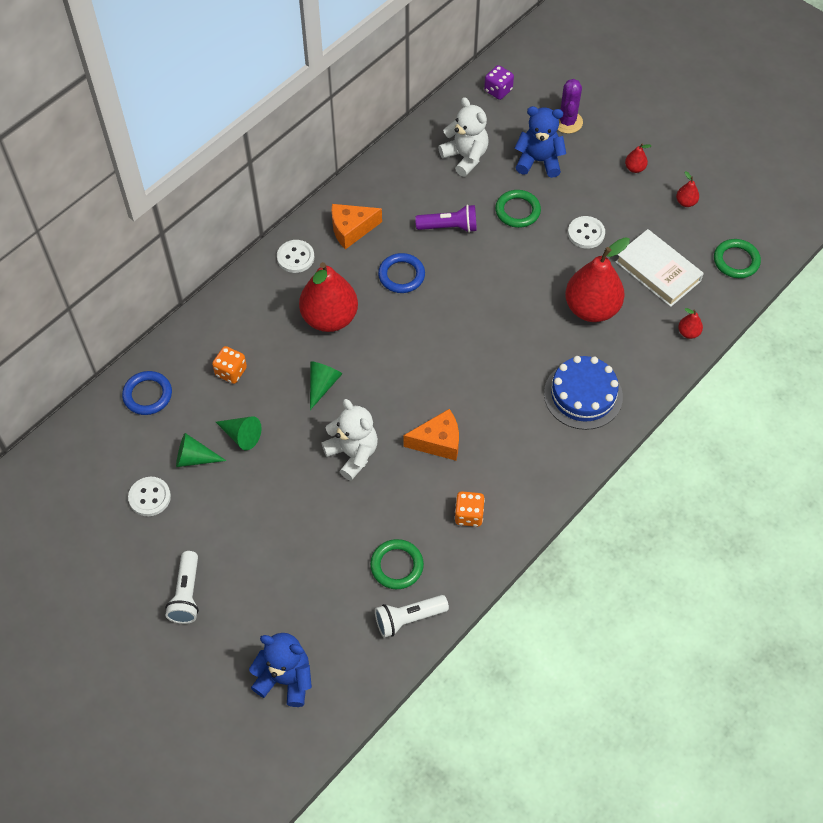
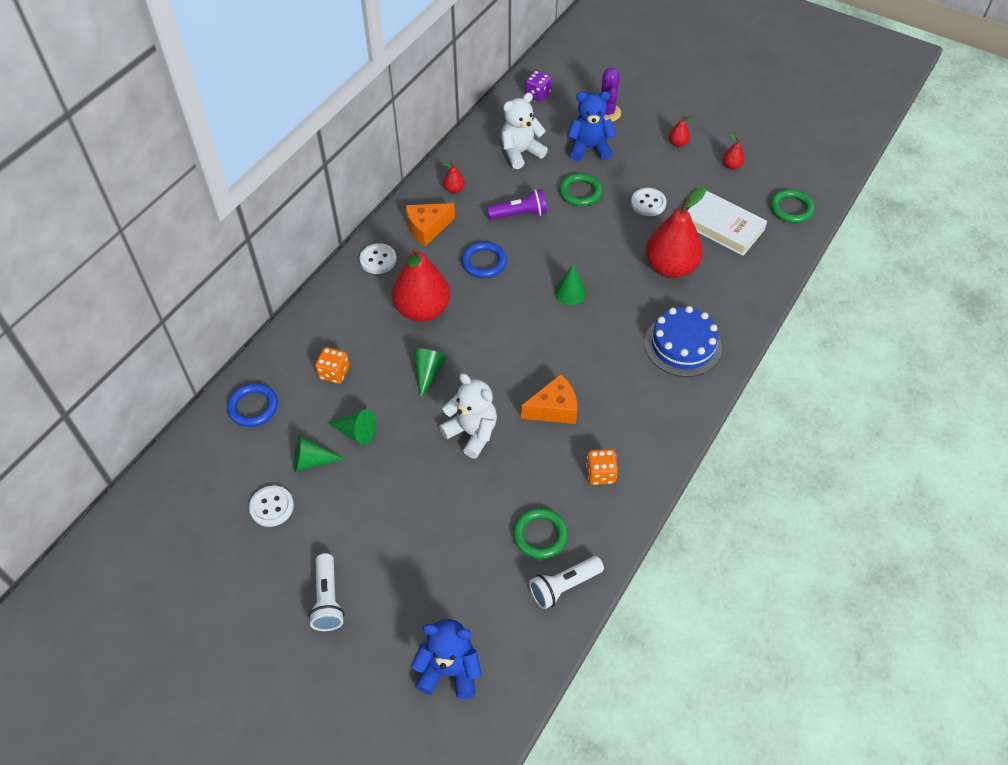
camera: 10 degrees left, 5 degrees down
white teddy bear [438,97,489,177] -> white teddy bear turned 75 degrees counterclockwise [501,93,548,169]
red pear [678,308,703,339] -> red pear moved to [443,162,465,193]
none -> green cone [554,264,586,305]

